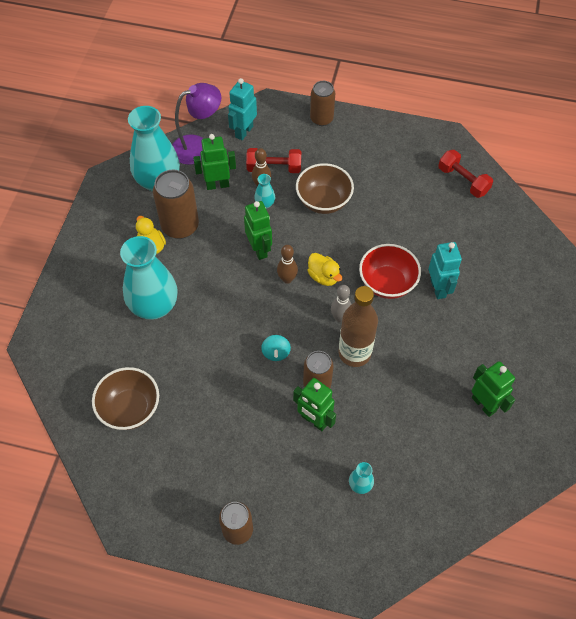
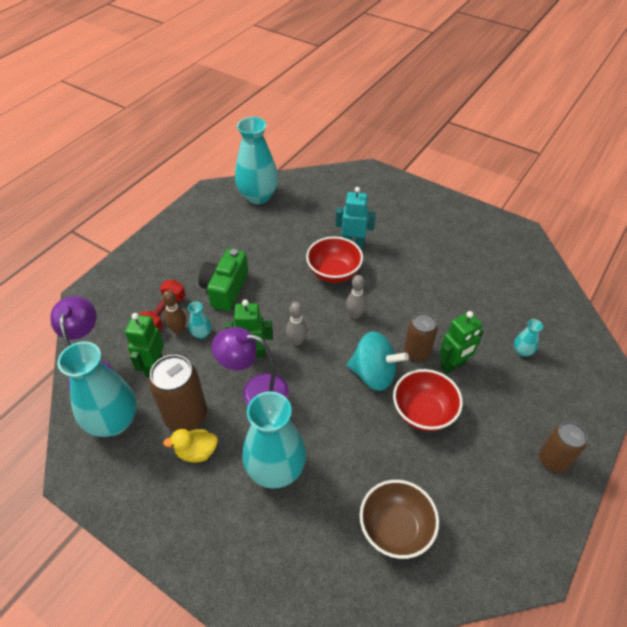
camera: 70 degrees left, 10 degrees down
turquoise robot [228,78,257,140] -> none
turquoise spinning top [261,335,291,361] -> turquoise spinning top [347,331,409,391], size x1.99
brown bowling pin [277,245,298,284] -> grey bowling pin [286,302,307,346]
brown bowl [296,163,354,214] -> green camera [199,249,248,311]
yellow duck [308,253,342,286] -> none
brown can [310,81,335,126] -> none
brown bottle [339,286,378,367] -> none
red dumbbell [438,150,493,198] -> turquoise vase [235,117,278,204]
green robot [471,361,515,417] -> none
none -> purple lamp [212,327,289,405]
none -> red bowl [393,369,463,432]

